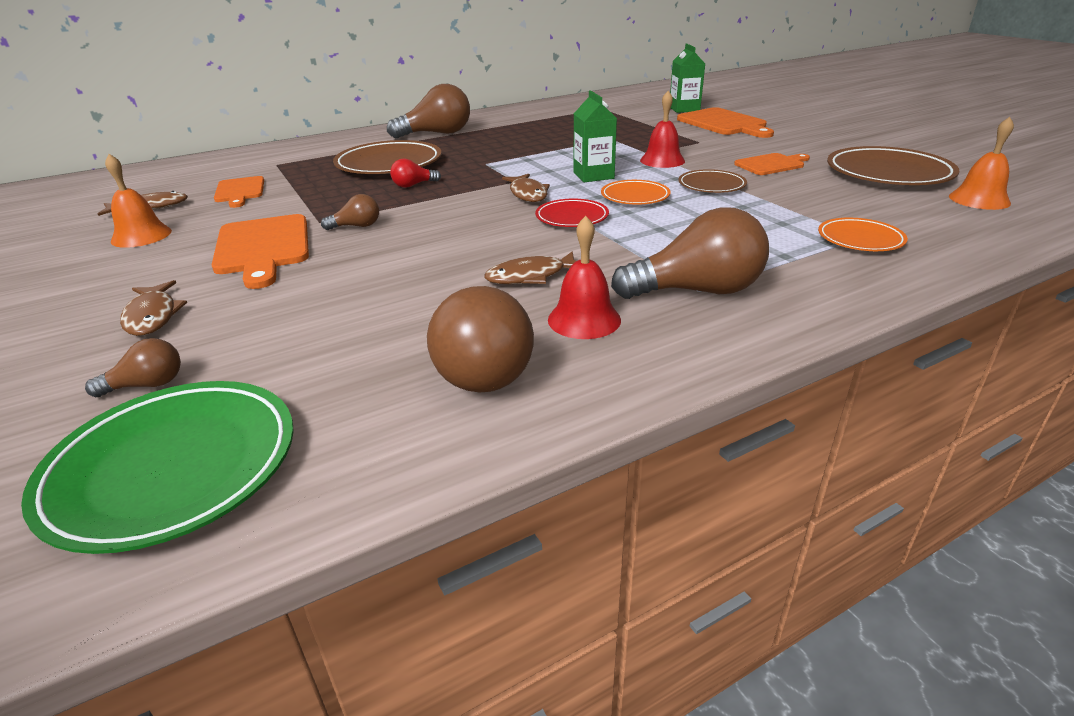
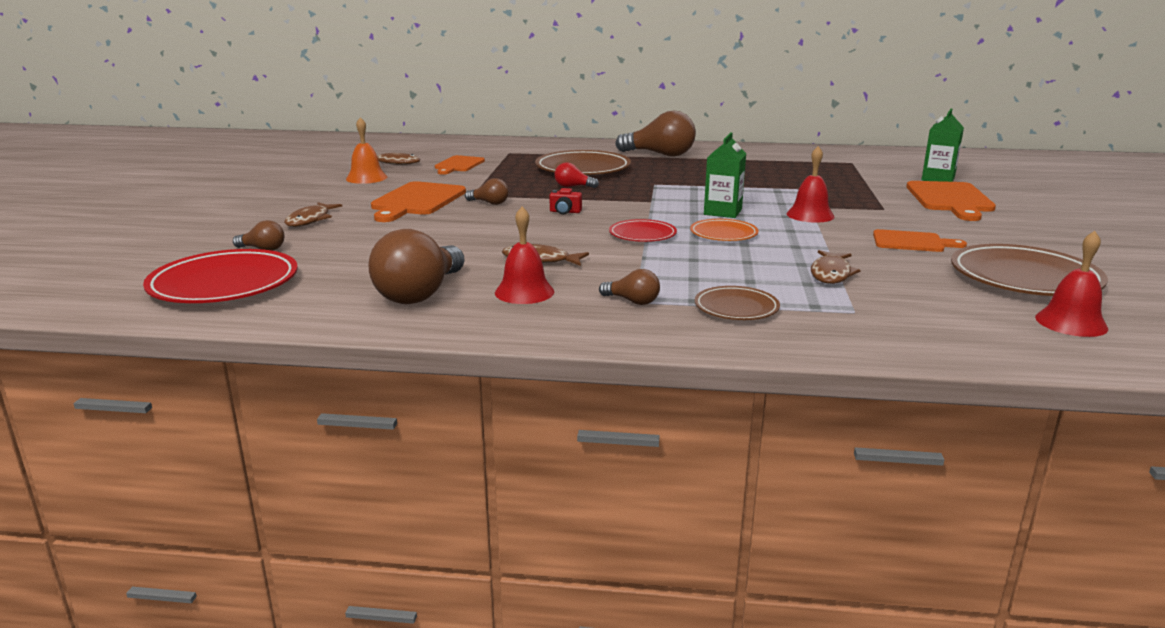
camera: 35 degrees right, 10 degrees down
green plate [21,381,294,554] -> red plate [143,249,298,303]
brown fish [502,174,550,202] -> brown fish moved to [811,250,861,284]
brown light bulb [611,207,769,299] -> brown light bulb [599,269,660,305], size x0.48
brown plate [678,169,747,193] -> brown plate moved to [695,286,780,320]
orange plate [818,218,908,251] -> none
orange bell [949,117,1014,210] -> red bell [1035,231,1108,337]
none -> red camera [550,188,582,214]

